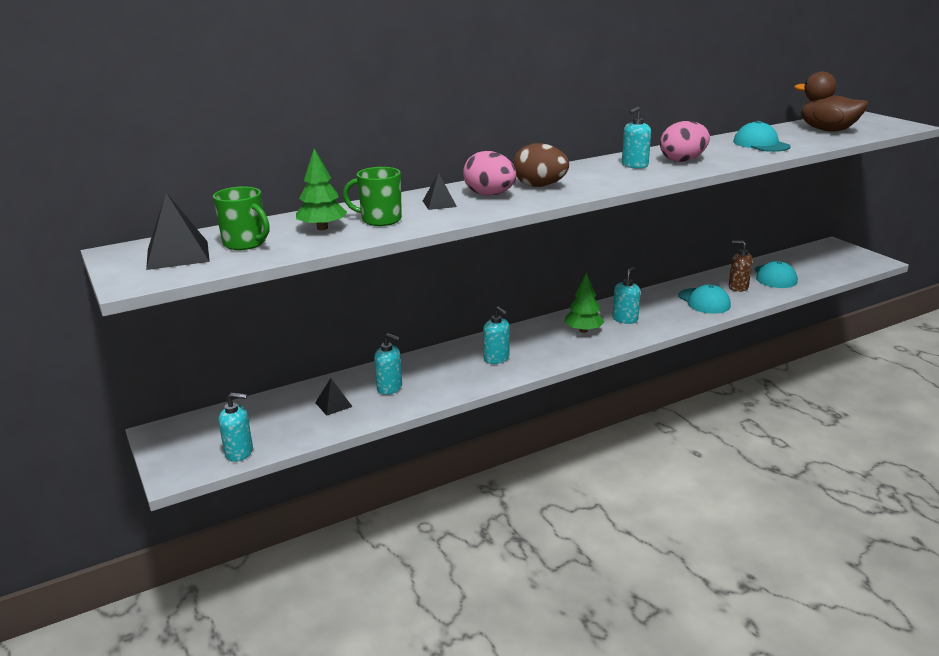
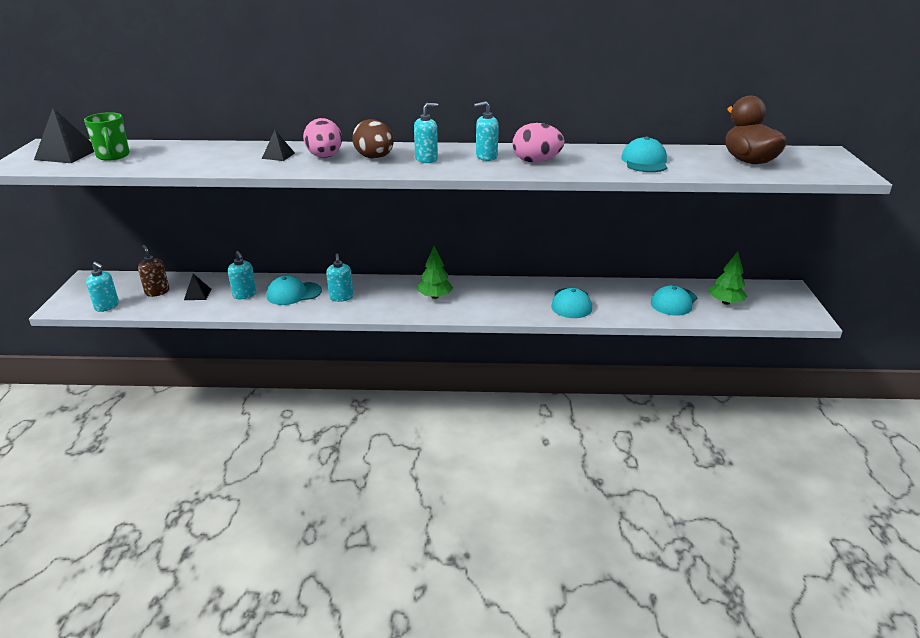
camera: 30 degrees right, 5 degrees up
green tree [296,149,347,230] -> green tree moved to [710,251,748,305]
green mug [343,167,402,226] -> none
turquoise soap dispenser [612,267,641,324] -> turquoise soap dispenser moved to [414,103,438,163]
brown soap dispenser [729,240,753,292] -> brown soap dispenser moved to [138,245,169,297]
none -> turquoise cap [266,276,322,305]

